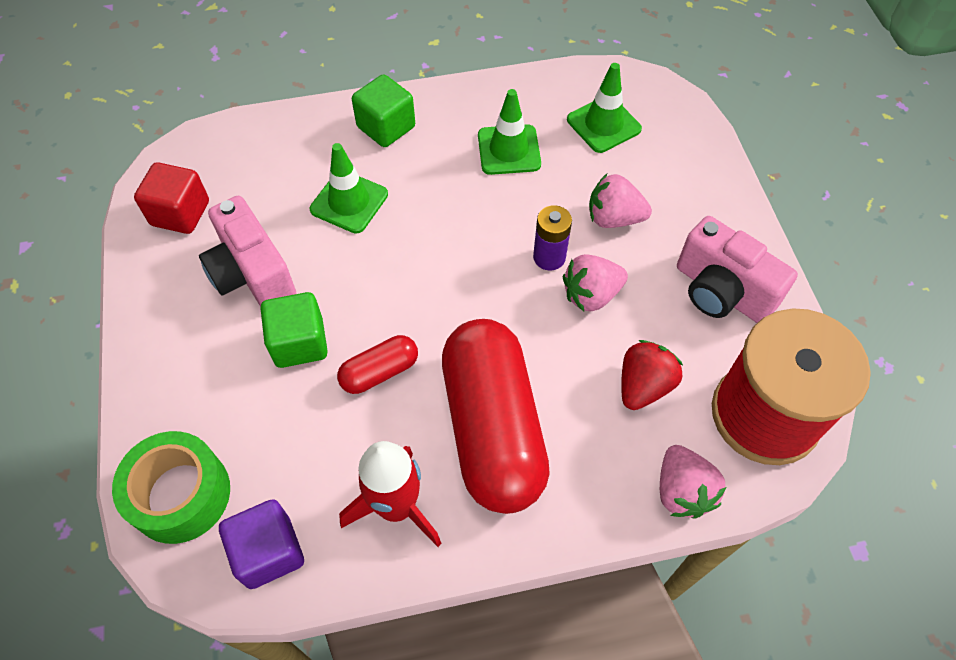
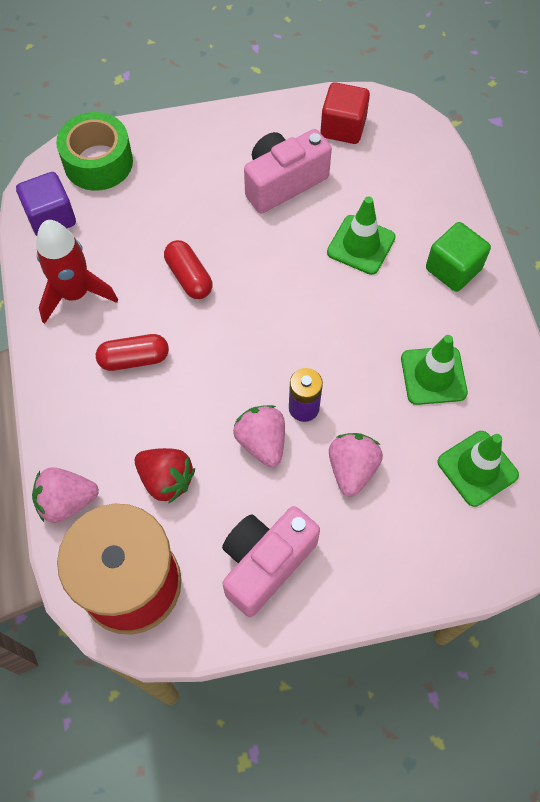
camera: 90 degrees right, 5 degrees up
green cube [261,292,328,368] -> none
red capsule [442,319,550,514] -> red capsule [96,334,169,371], size x0.45

